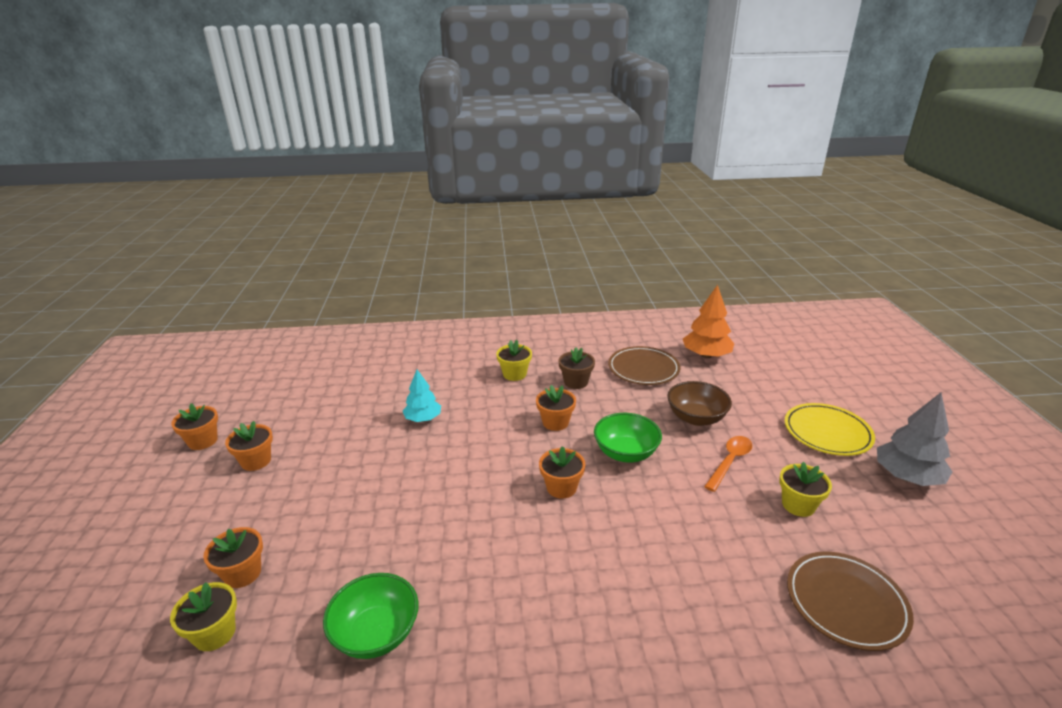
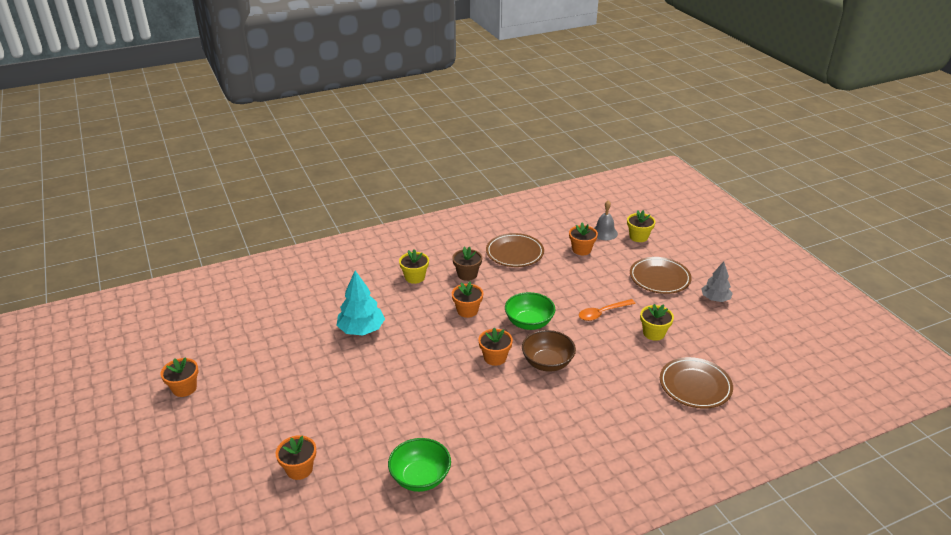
camera: 20 degrees left, 5 degrees up
yellow flower pot [170,582,237,651] -> yellow flower pot moved to [627,210,655,242]
orange flower pot [225,421,273,471] -> orange flower pot moved to [569,223,598,255]
turquoise tree [403,370,441,422] -> turquoise tree [336,271,385,335], size x1.51
brown bowl [667,381,732,426] -> brown bowl moved to [522,330,576,372]
orange tree [683,285,734,358] -> none
orange spoon [704,436,752,492] -> orange spoon turned 135 degrees counterclockwise [579,299,636,321]
yellow plate [785,403,875,456] -> brown plate [630,257,692,294]
grey tree [877,393,953,486] -> grey tree [701,261,733,302], size x0.66
none -> grey bell [594,200,618,240]

